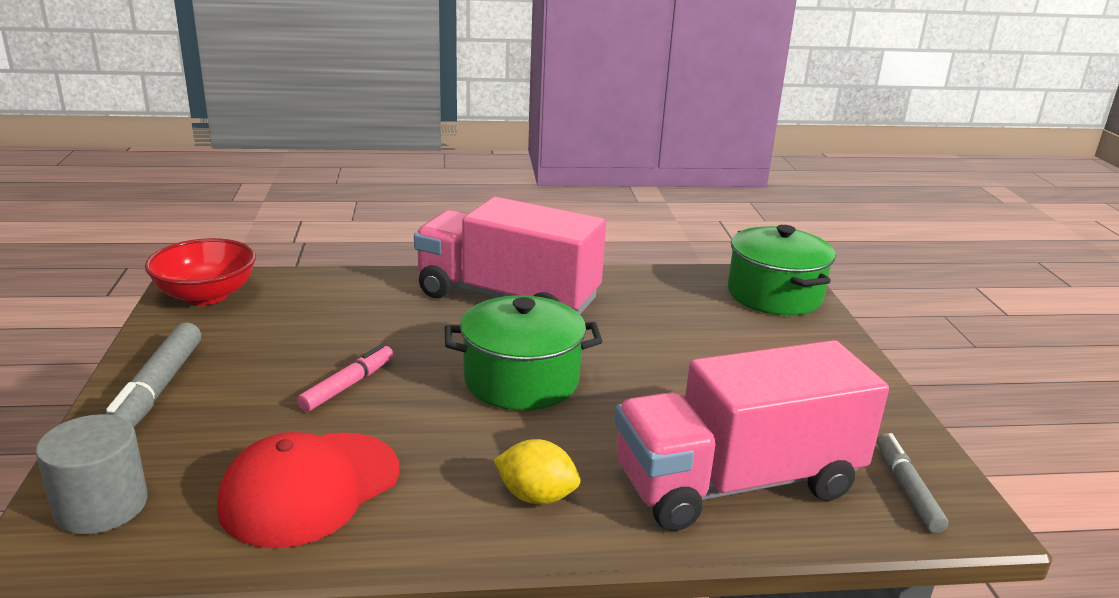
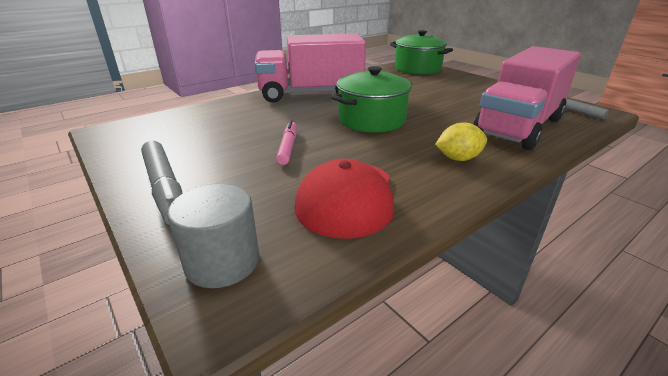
camera: 30 degrees left, 5 degrees up
red bowl [145,238,256,305] -> none

